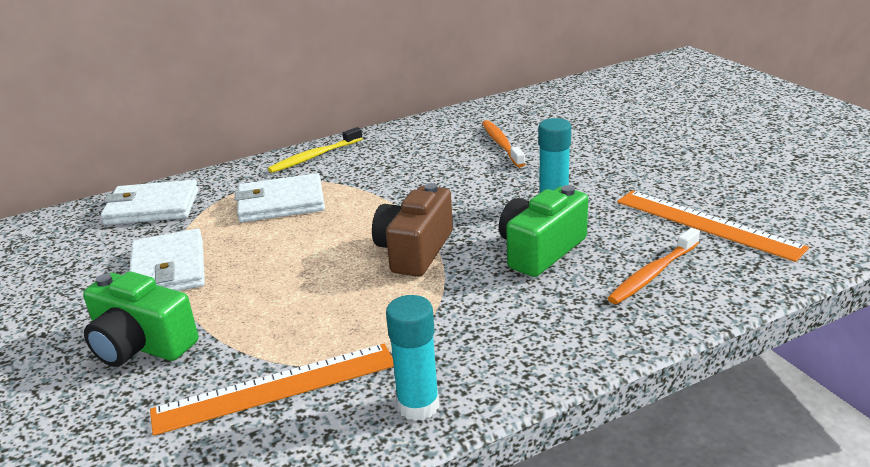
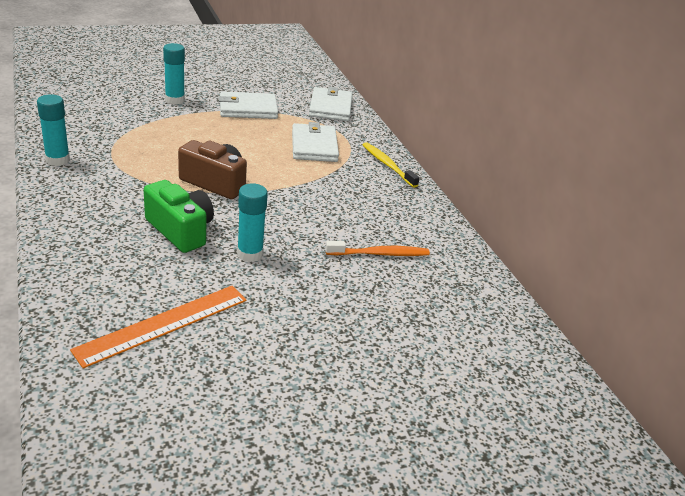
camera: 90 degrees right, 5 degrees up
green camera [83,271,198,367] -> turquoise glue stick [163,43,185,105]
orange ruler [150,343,394,436] -> none
orange toothbrush [608,228,700,304] -> none

